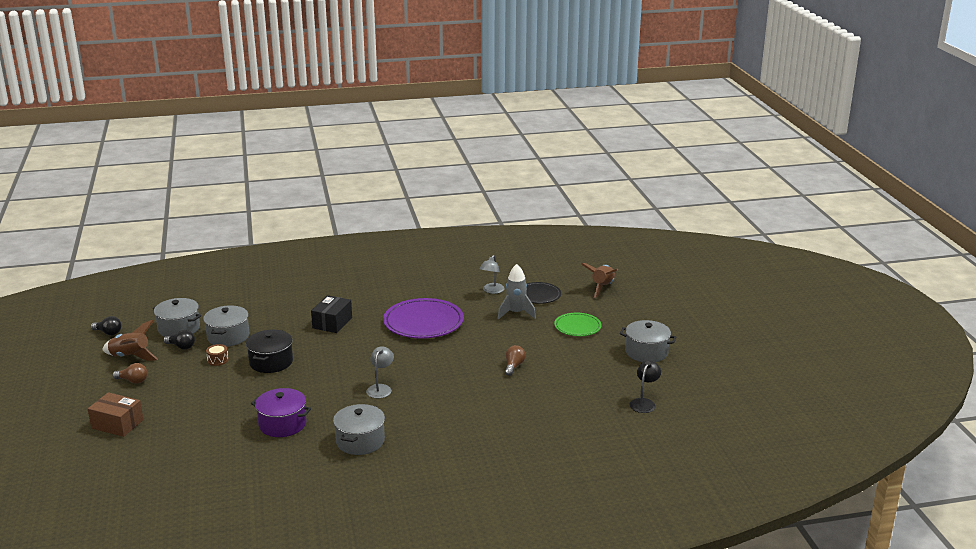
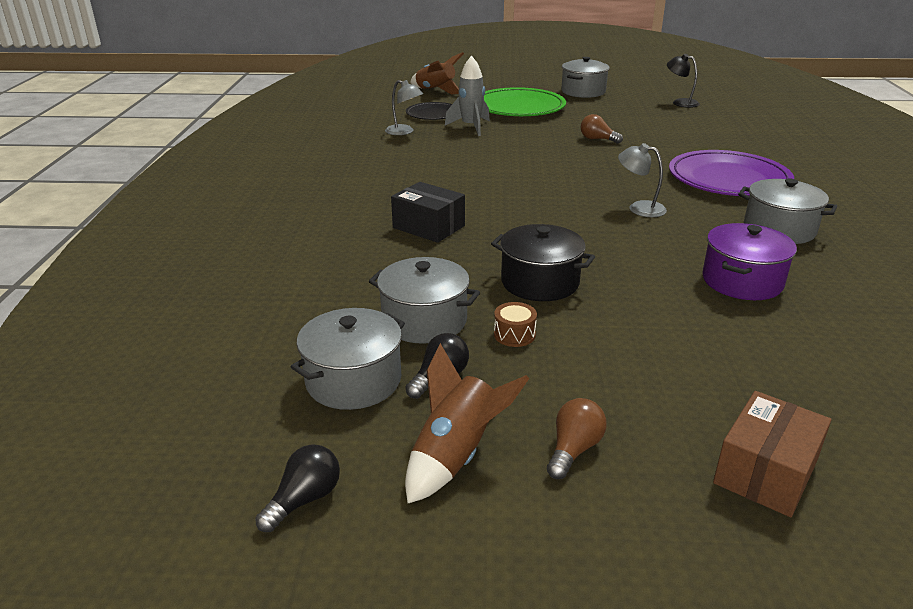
camera: 75 degrees left, 5 degrees up
purple plate [383,298,464,339] -> purple plate moved to [669,150,794,196]
green plate [554,313,602,336] -> green plate [484,87,566,116], size x1.72

